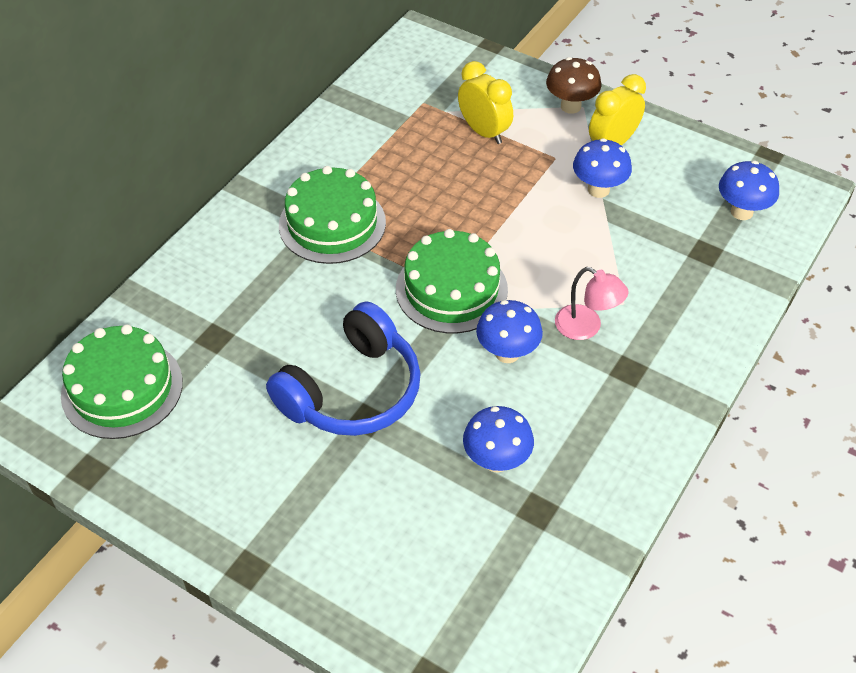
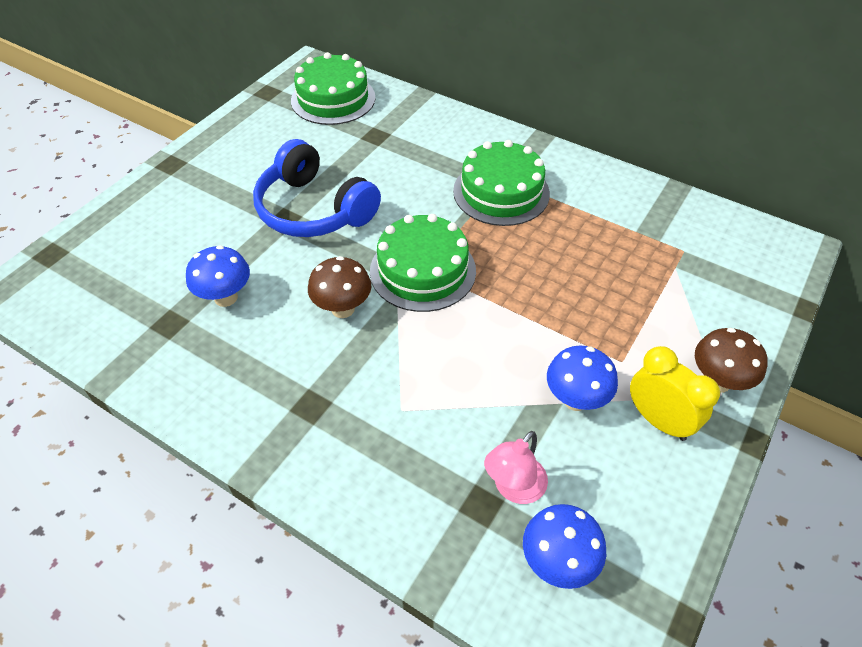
camera: 90 degrees right, 0 degrees up
yellow clock [458,61,513,144] -> none
blue mushroom [476,300,543,363] -> brown mushroom [308,256,371,318]
pink lamp [555,267,629,340] -> pink lamp moved to [484,431,548,504]

